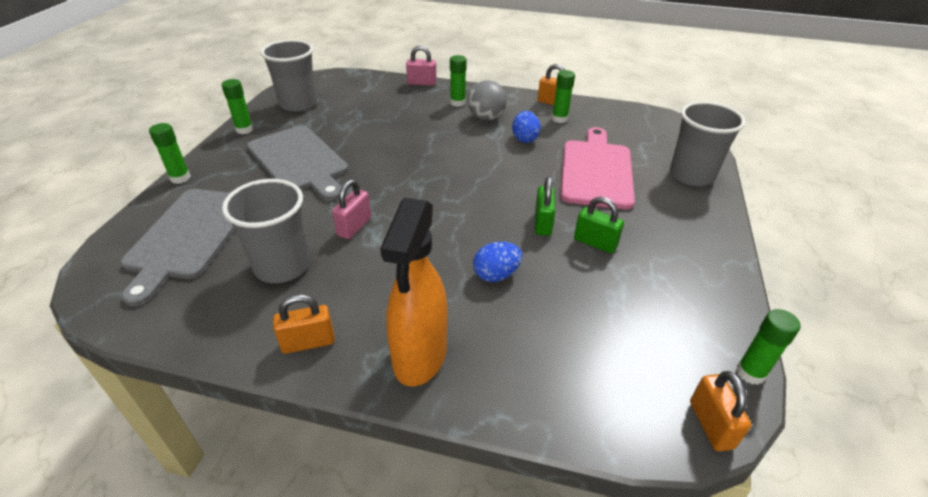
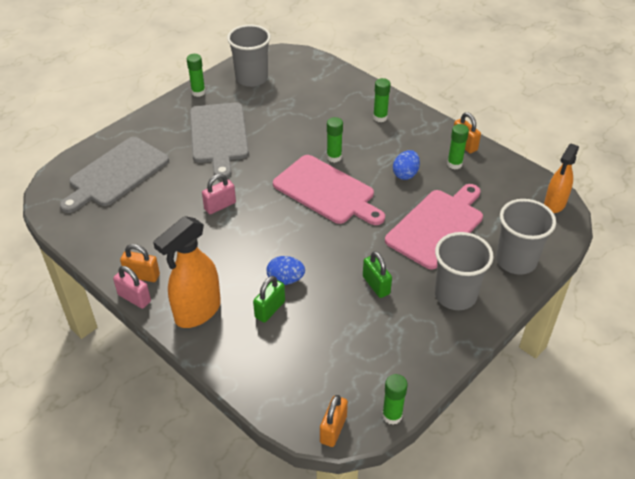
camera: 30 degrees right, 5 degrees up
green glue stick [149,123,191,184] -> green glue stick moved to [327,117,343,163]
grey cup [222,179,309,283] -> grey cup moved to [435,232,494,310]
pink padlock [406,46,436,86] -> pink padlock moved to [113,266,151,309]
grey ball [468,80,507,121] -> none
green padlock [535,176,555,236] -> green padlock moved to [253,276,285,323]
none -> pink cutting board [273,155,385,225]
none -> orange spray bottle [544,143,579,213]

